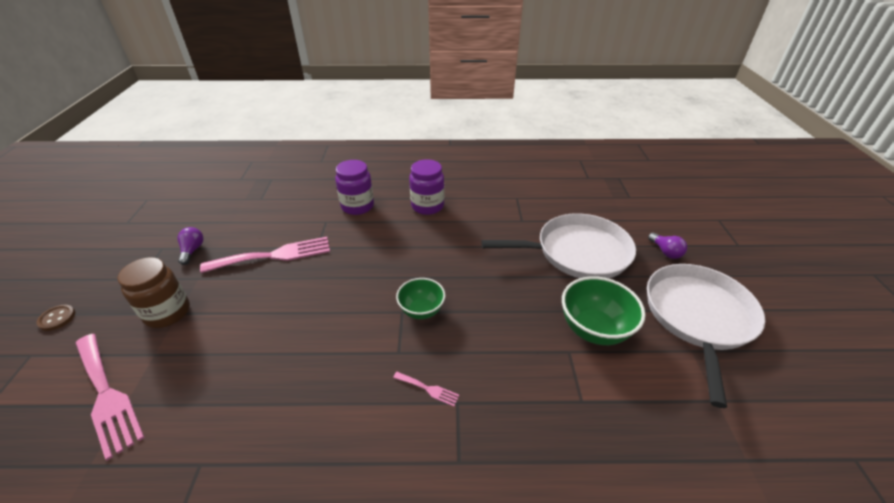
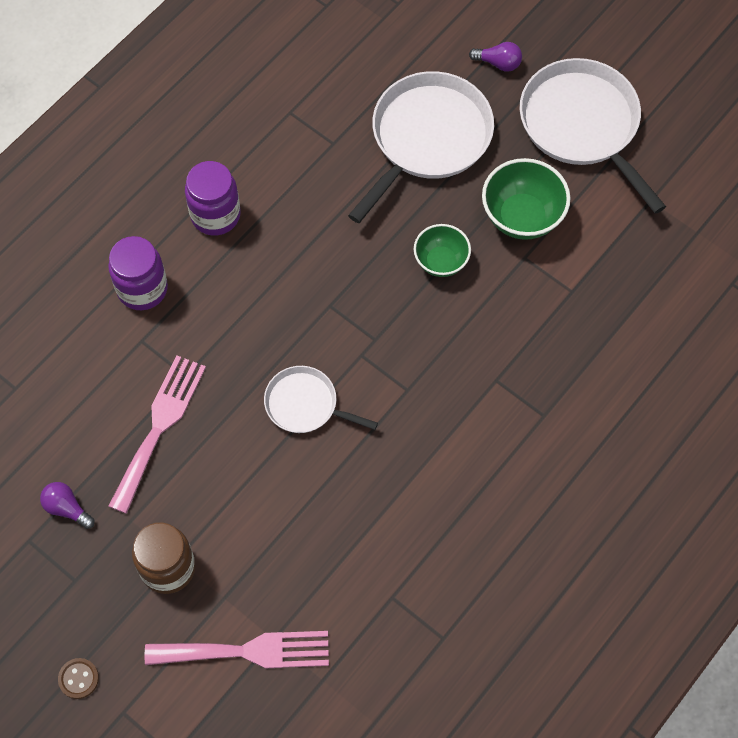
camera: 50 degrees left, 25 degrees up
pink fork [393,372,459,406] -> none
green bowl [396,278,445,319] -> green bowl moved to [414,224,471,277]
none -> white pan [264,366,378,433]

